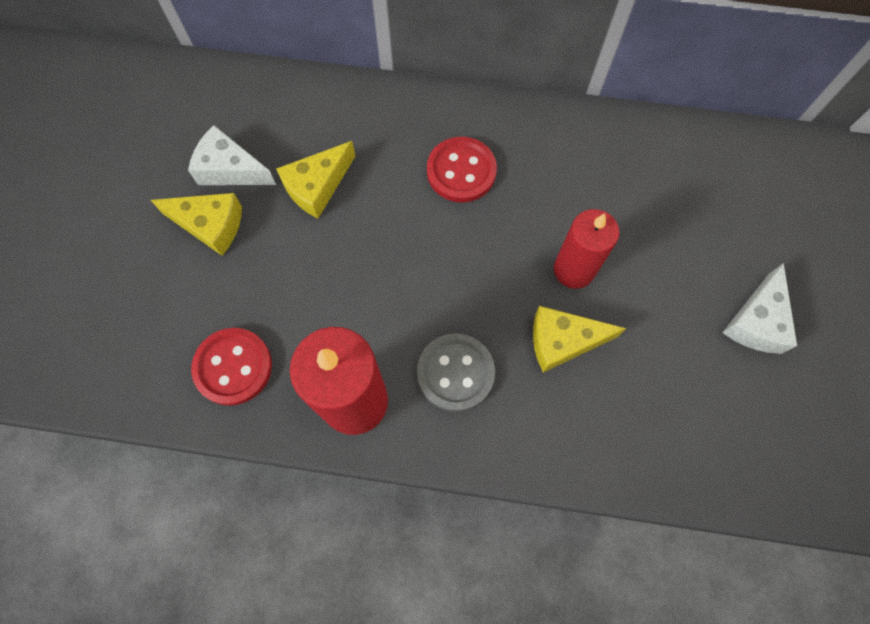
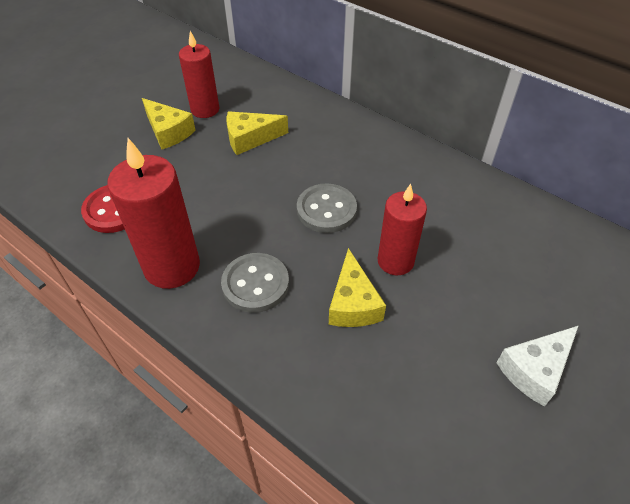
camera: 30 degrees right, 20 degrees down
white cheese [188,125,276,185] -> red candle [179,31,220,118]
red button [427,137,497,202] -> none
yellow cheese [533,306,626,373] -> yellow cheese turned 120 degrees counterclockwise [329,248,386,327]
none -> grey button [297,183,357,233]

